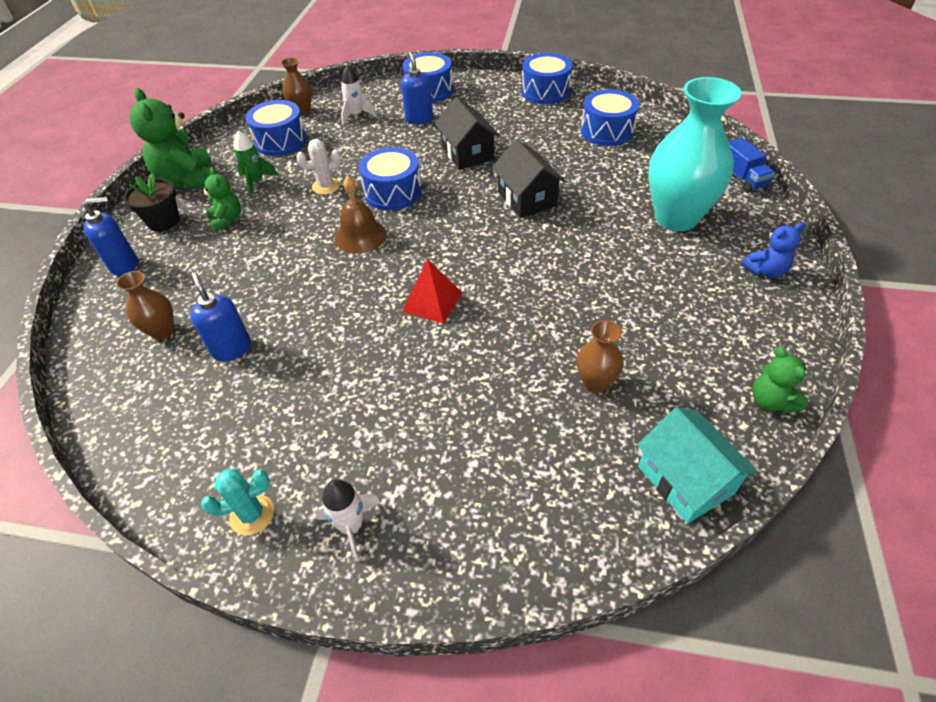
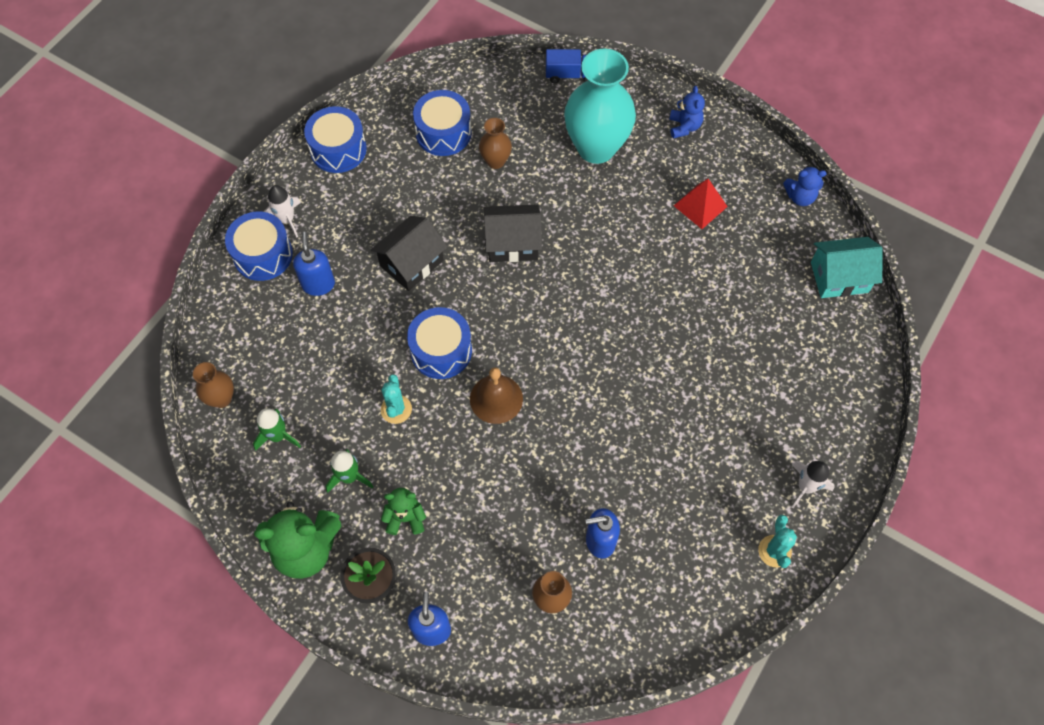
camera: 70 degrees left, 15 degrees up
blue drum [245,100,307,156] -> green rocket [253,408,301,451]
white cactus [296,139,341,195] -> turquoise cactus [381,374,412,424]
white rocket [341,65,376,125] -> white rocket moved to [264,185,301,238]
blue soap dispenser [401,52,433,125] -> blue soap dispenser turned 75 degrees clockwise [293,232,335,296]
red pyramid [402,259,462,324] -> red pyramid moved to [674,179,728,229]
black house [435,97,500,170] -> black house turned 45 degrees counterclockwise [371,216,447,291]
brown vase [577,320,624,393] -> brown vase moved to [479,118,512,169]
green teddy bear [752,347,808,414] -> blue teddy bear [783,166,827,206]

